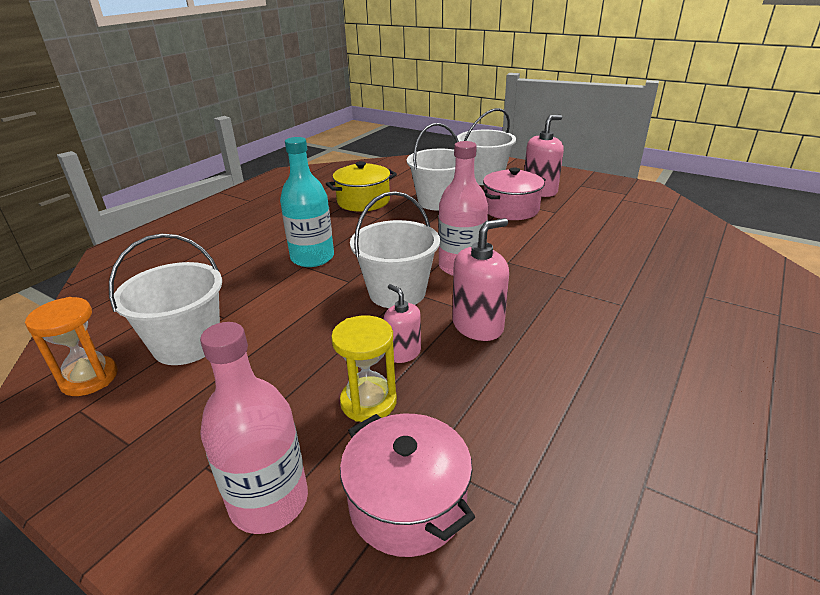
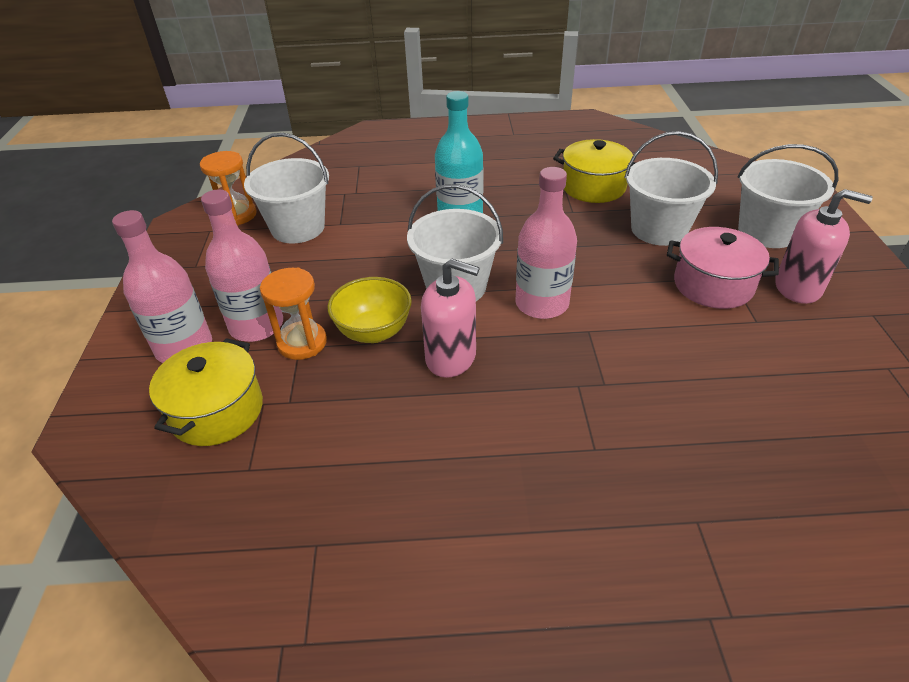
camera: 55 degrees right, 10 degrees up
yellow hourglass [331,315,397,422] -> orange hourglass [260,268,327,360]
pink pot [340,414,475,557] -> yellow pot [149,338,263,446]
pink soap dispenser [384,284,421,363] -> yellow bowl [327,277,412,343]
none -> pink bottle [201,189,283,342]

